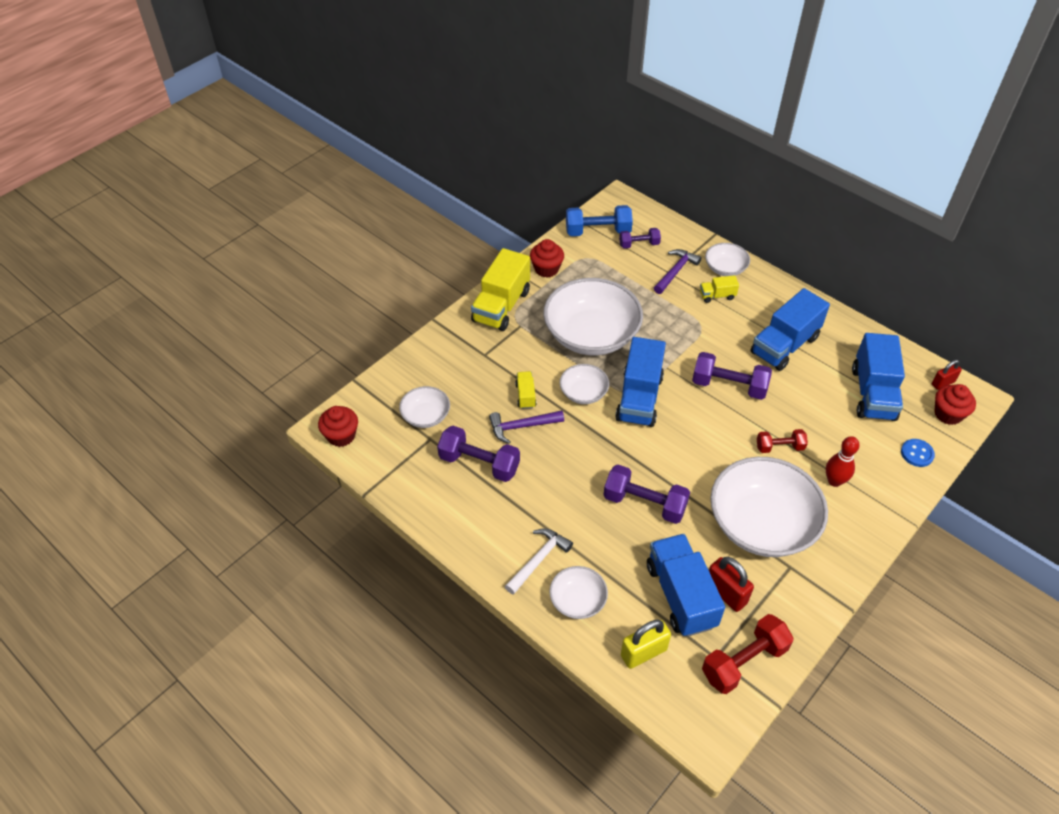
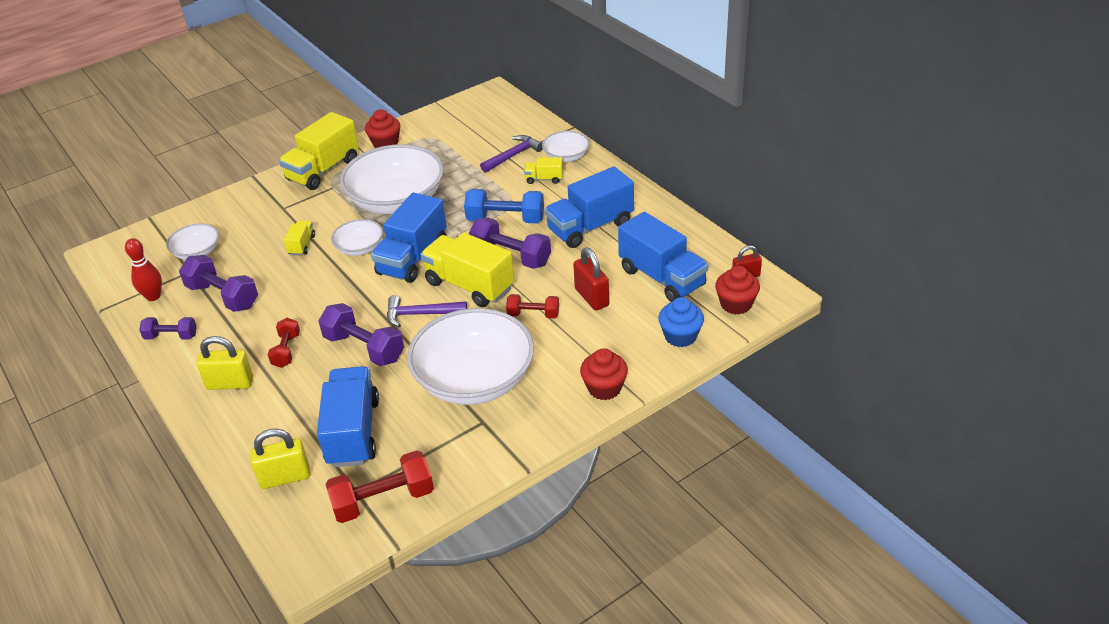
camera: 15 degrees right, 10 degrees down
red cupcake [318,406,358,447] -> red cupcake moved to [580,348,628,400]
purple hammer [489,410,564,444] -> purple hammer moved to [387,295,467,327]
white hammer [505,528,573,595] -> yellow padlock [197,336,253,390]
white bowl [549,566,608,619] -> none
blue dumbbell [566,205,633,236] -> blue dumbbell moved to [464,189,544,223]
purple dumbbell [619,228,661,249] -> purple dumbbell moved to [139,317,197,340]
red padlock [709,557,754,612] -> red padlock moved to [573,248,609,310]
red bowling pin [826,436,860,487] -> red bowling pin moved to [125,238,162,301]
blue truck [852,333,905,421] -> blue truck turned 60 degrees counterclockwise [618,212,709,302]
blue button [901,439,935,467] -> blue cupcake [658,297,704,347]
none -> red dumbbell [268,318,300,368]
none -> yellow truck [420,233,514,307]

